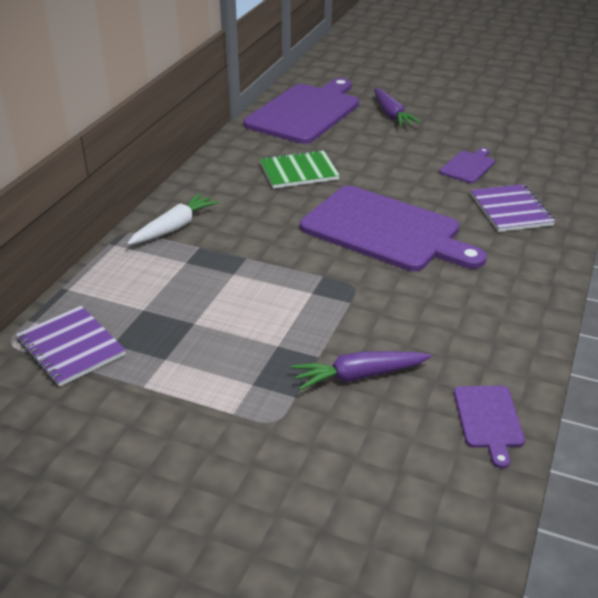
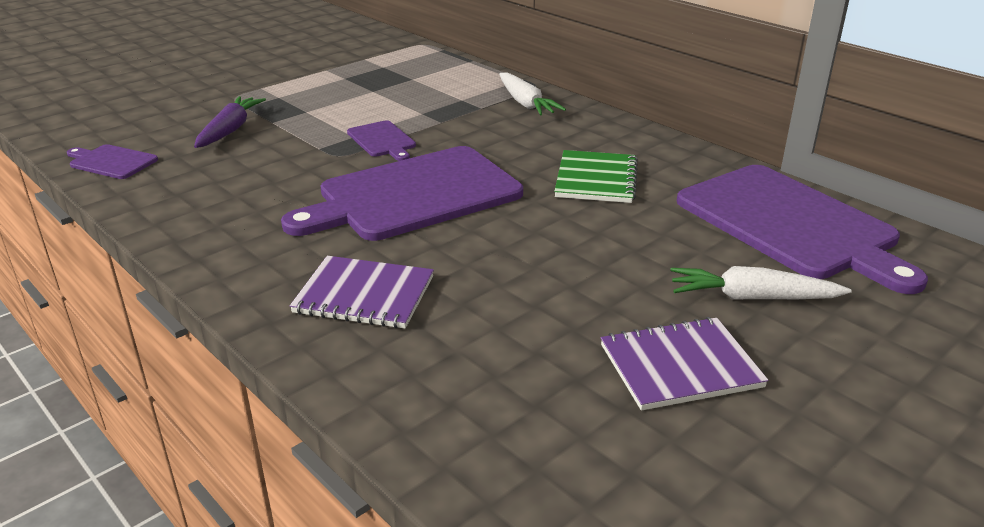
camera: 115 degrees right, 5 degrees down
purple notebook [16,306,126,387] -> purple notebook moved to [601,317,769,410]
purple carrot [374,88,421,127] -> white carrot [670,266,852,299]
purple cutting board [439,148,495,183] -> purple cutting board moved to [347,120,416,161]

